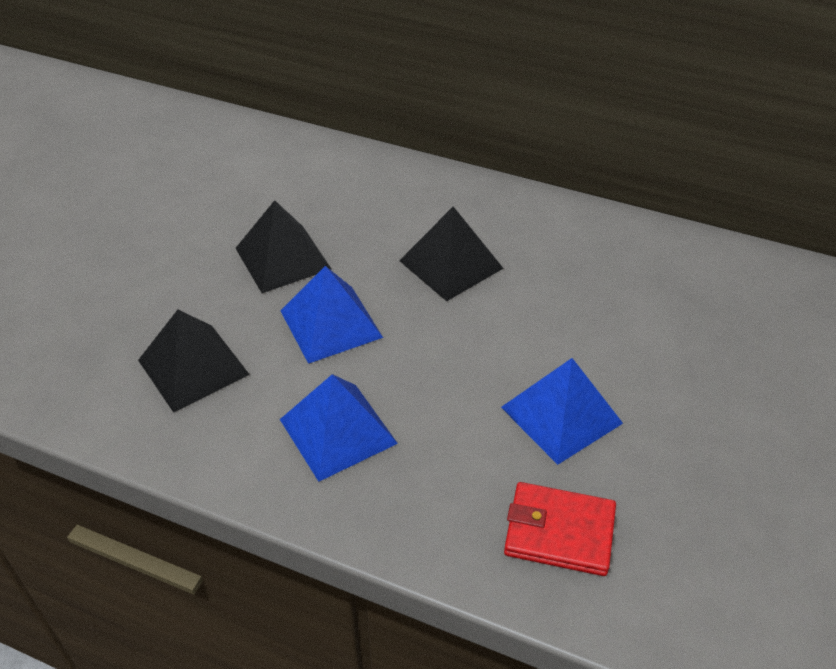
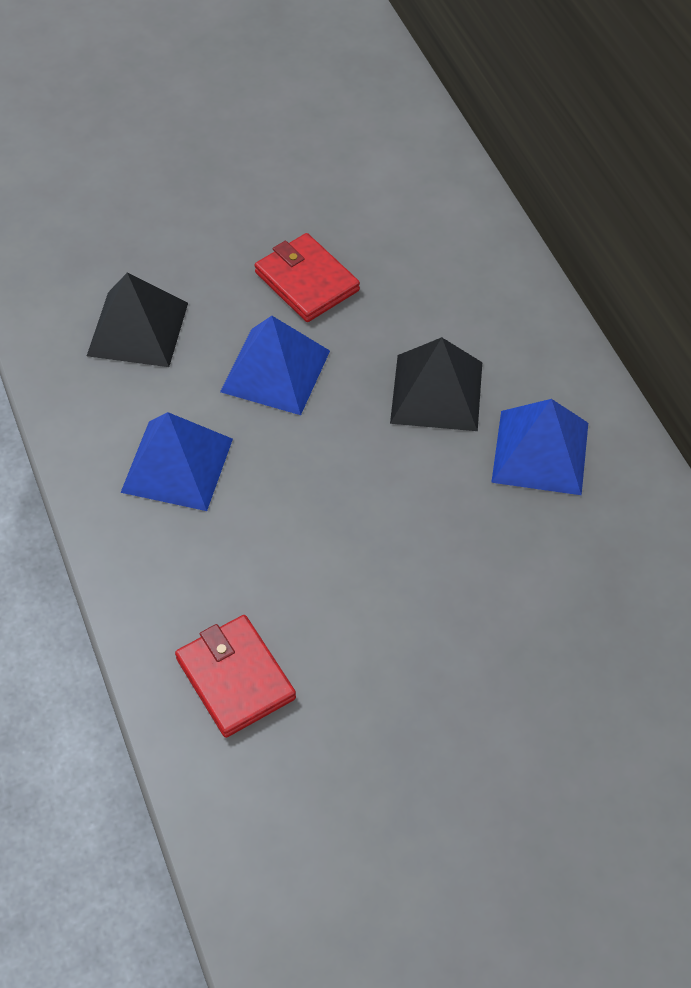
camera: 45 degrees right, 10 degrees up
black pyramid [235,200,331,293] -> red wallet [255,233,360,322]
blue pyramid [501,358,623,465] -> blue pyramid moved to [491,399,588,495]

